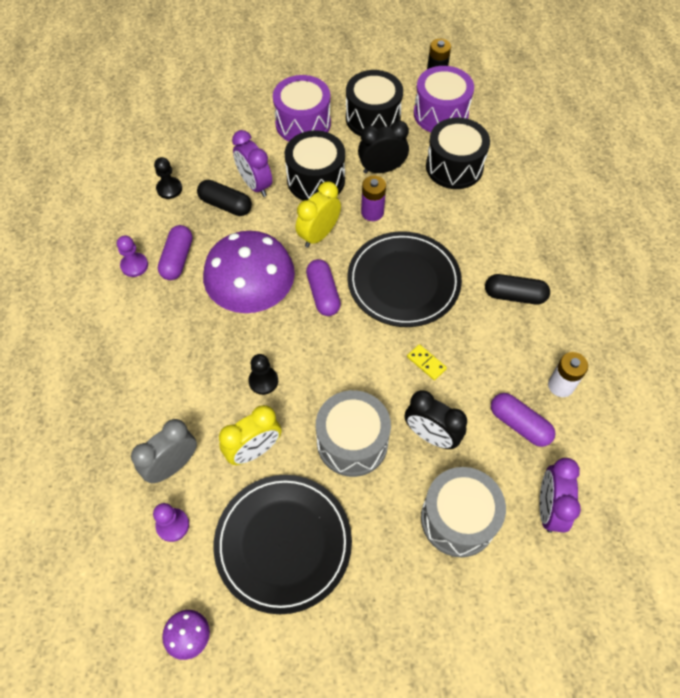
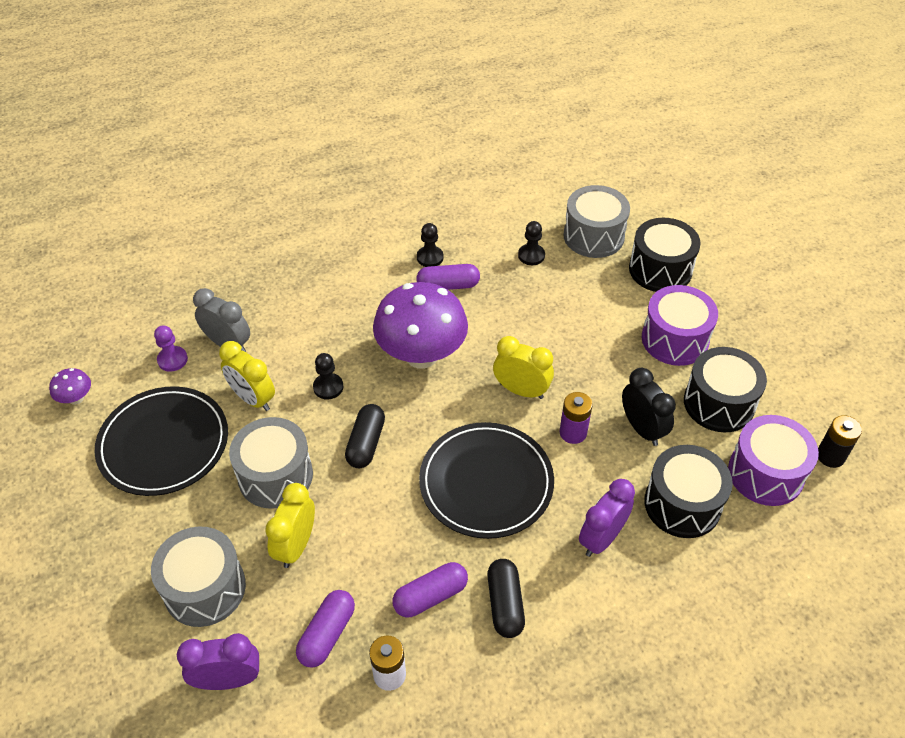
camera: 75 degrees right, 10 degrees down
purple pawn [117,236,148,277] -> black pawn [417,223,444,267]
black capsule [197,180,252,216] -> black capsule moved to [345,404,385,468]
purple clock [232,130,272,197] -> purple clock moved to [579,479,635,557]
black drum [285,130,345,201] -> black drum moved to [629,218,701,292]
purple capsule [306,259,341,316] -> purple capsule moved to [393,562,468,617]
black clock [405,390,467,449] -> yellow clock [265,483,315,568]
yellow domino [407,344,447,380] -> none
none -> grey drum [563,185,630,258]

